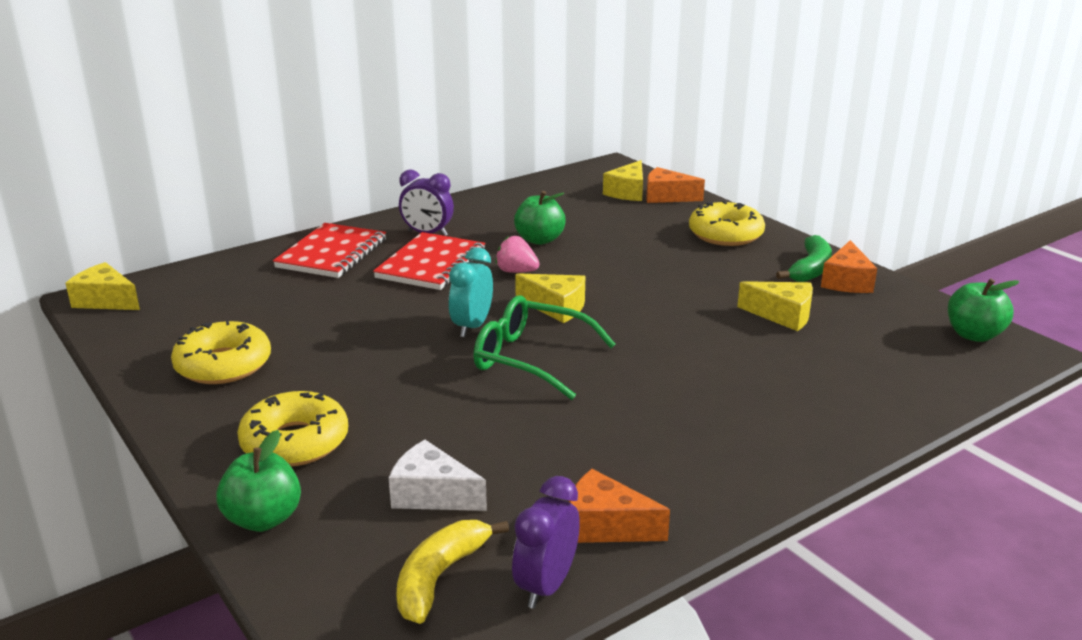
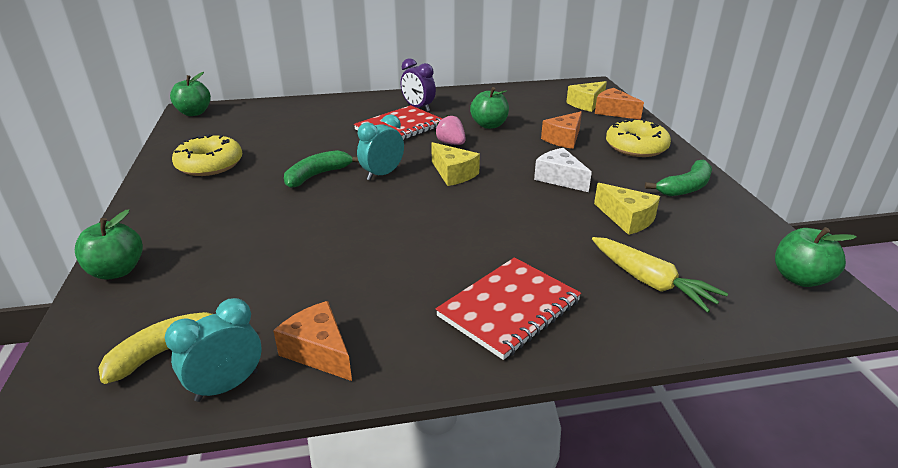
camera: 25 degrees right, 5 degrees up
yellow cheese [65,262,140,310] -> green apple [170,72,211,116]
yellow donut [237,391,348,466] -> none
red notebook [273,223,386,278] -> red notebook moved to [436,257,581,360]
white cheese [389,440,487,511] -> white cheese moved to [534,148,592,192]
green glasses [473,296,616,400] -> none
purple clock [512,476,580,609] -> turquoise clock [165,298,262,402]
orange cheese [821,240,877,293] -> orange cheese moved to [541,111,582,149]
none -> green banana [284,150,359,188]
none -> yellow carrot [592,237,728,313]

